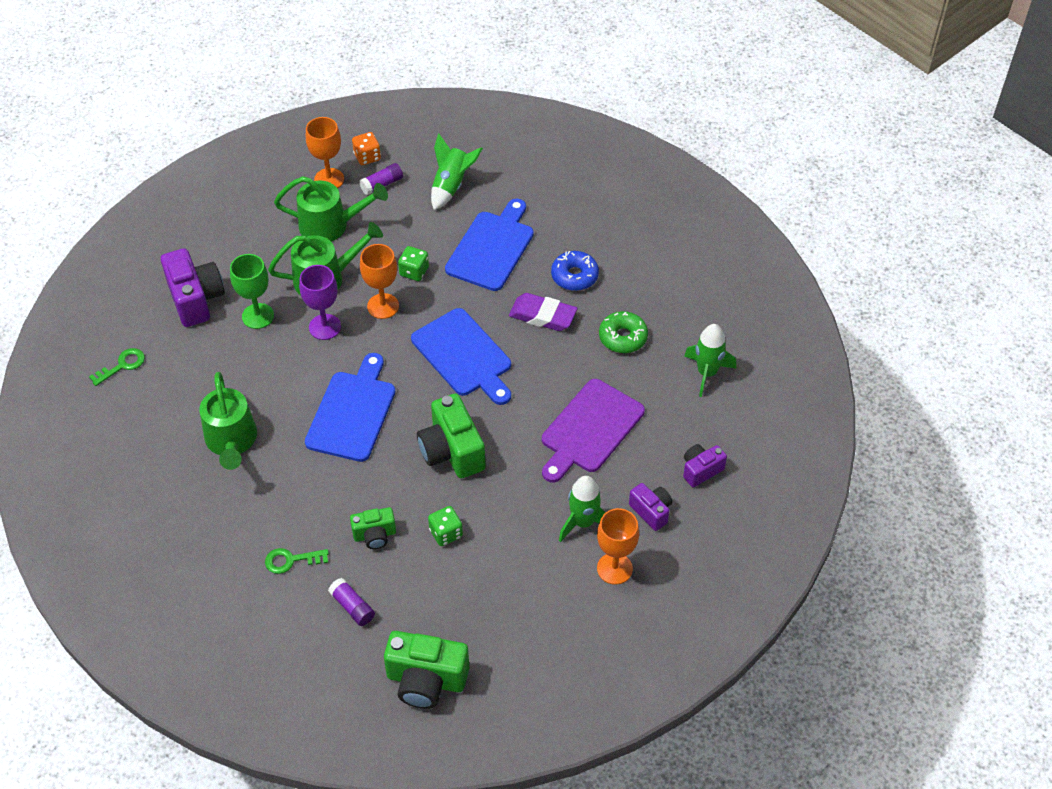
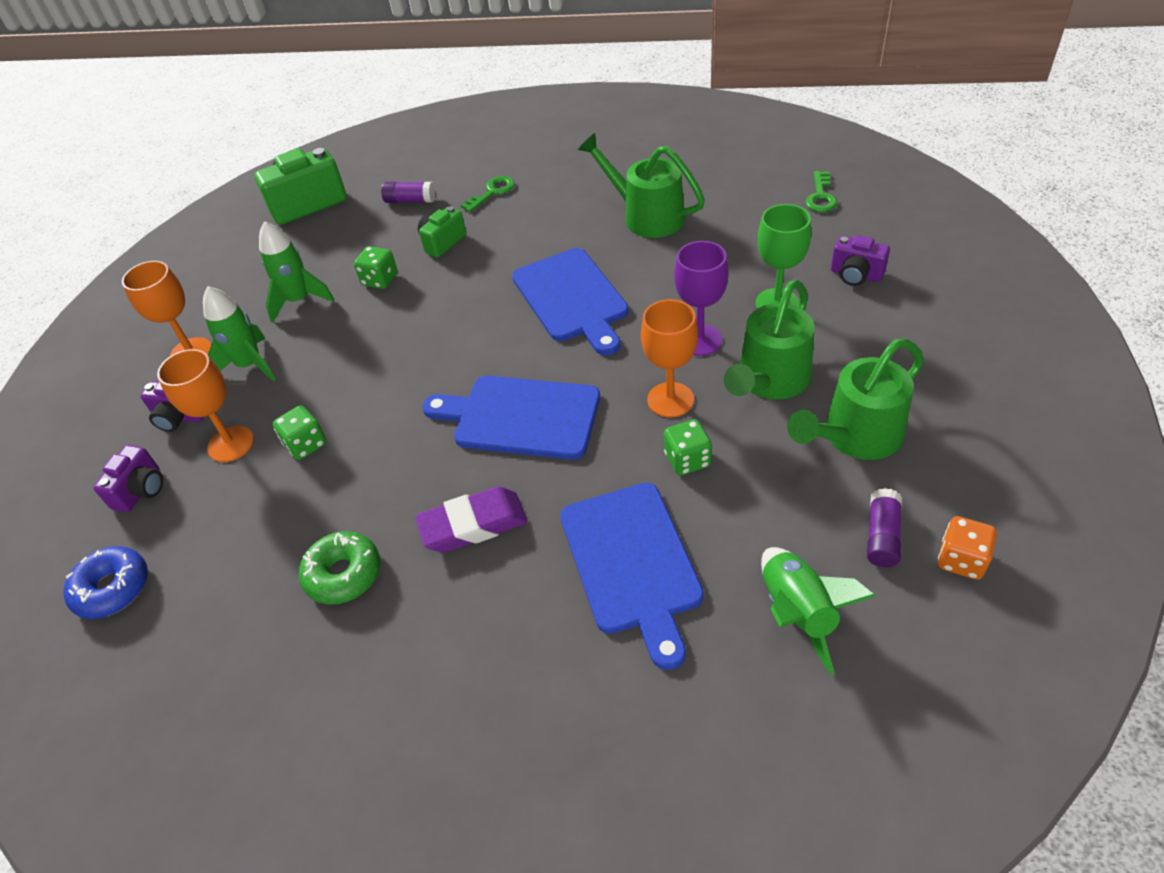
camera: 145 degrees right, 5 degrees down
purple camera [161,248,225,327] -> purple camera [831,235,890,286], size x0.57
orange goblet [306,117,344,188] -> orange goblet moved to [157,349,254,462]
green camera [417,393,486,478] -> none
purple cutting board [542,379,645,483] -> green dice [273,405,326,460]
blue donut [551,251,599,291] -> blue donut moved to [63,546,148,619]
green rocket [684,324,736,397] -> green rocket moved to [259,221,334,323]

